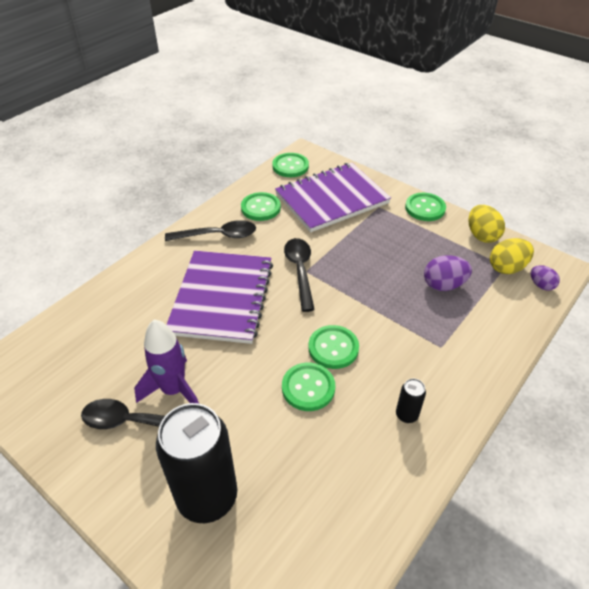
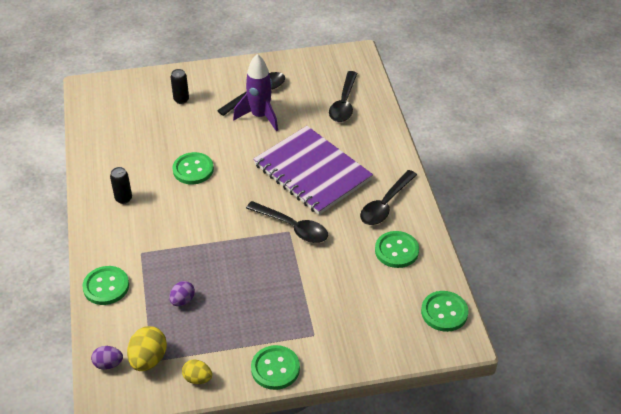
camera: 130 degrees right, 0 degrees up
black can [156,403,237,523] -> black can [171,69,189,104], size x0.42
purple notebook [275,163,391,232] -> none
green button [308,325,359,369] -> green button moved to [82,266,129,305]
purple egg [424,255,472,291] -> purple egg [169,281,195,306], size x0.63
yellow egg [469,205,505,243] -> yellow egg [182,360,212,384], size x0.63
none -> black spoon [329,71,357,122]

